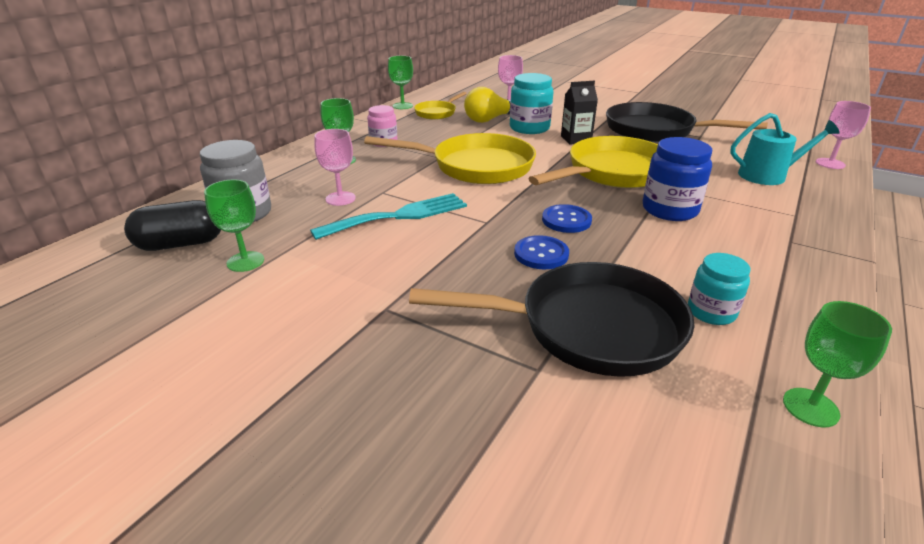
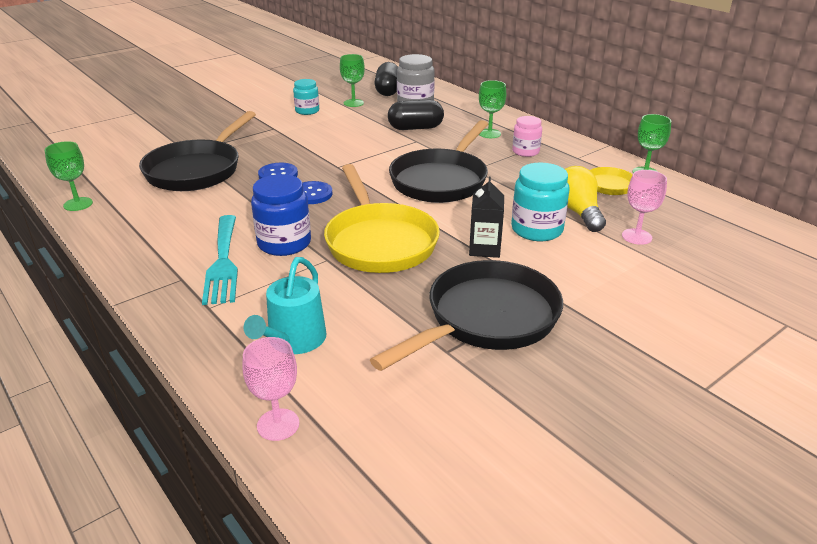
camera: 110 degrees right, 0 degrees up
turquoise fork [310,193,467,240] -> turquoise fork moved to [202,215,238,305]
pink goblet [315,129,356,206] -> black capsule [388,100,444,130]
yellow pan [364,133,536,184] -> black pan [389,120,488,203]
turquoise jar [688,253,751,325] -> turquoise jar moved to [293,79,319,115]

